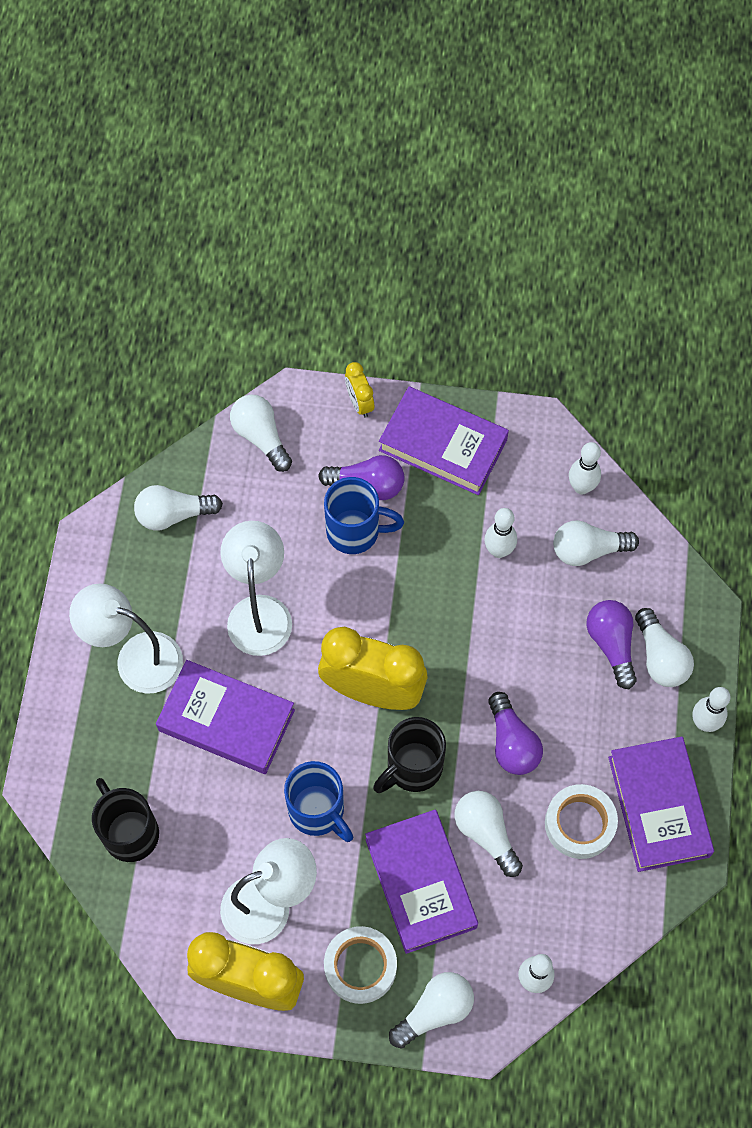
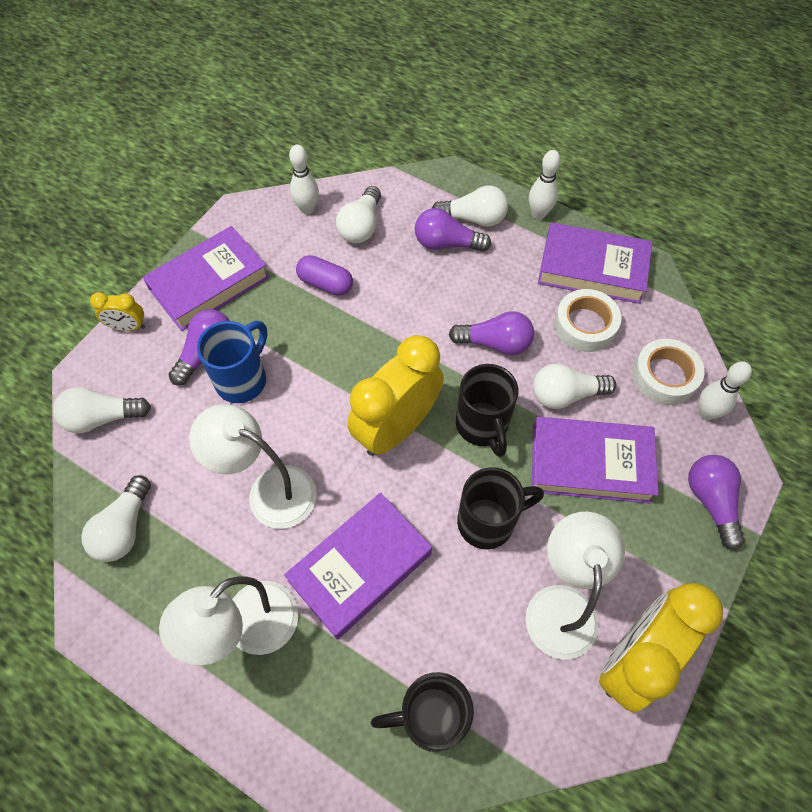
camera: 65 degrees left, 5 degrees down
blue mug [284,761,353,842] -> black mug [457,467,544,549]
white tape [324,926,397,1004] -> white tape moved to [632,339,705,405]
white light bulb [389,972,474,1049] -> purple light bulb [688,455,745,550]
white bowling pin [484,508,517,558] -> purple capsule [296,255,353,296]

